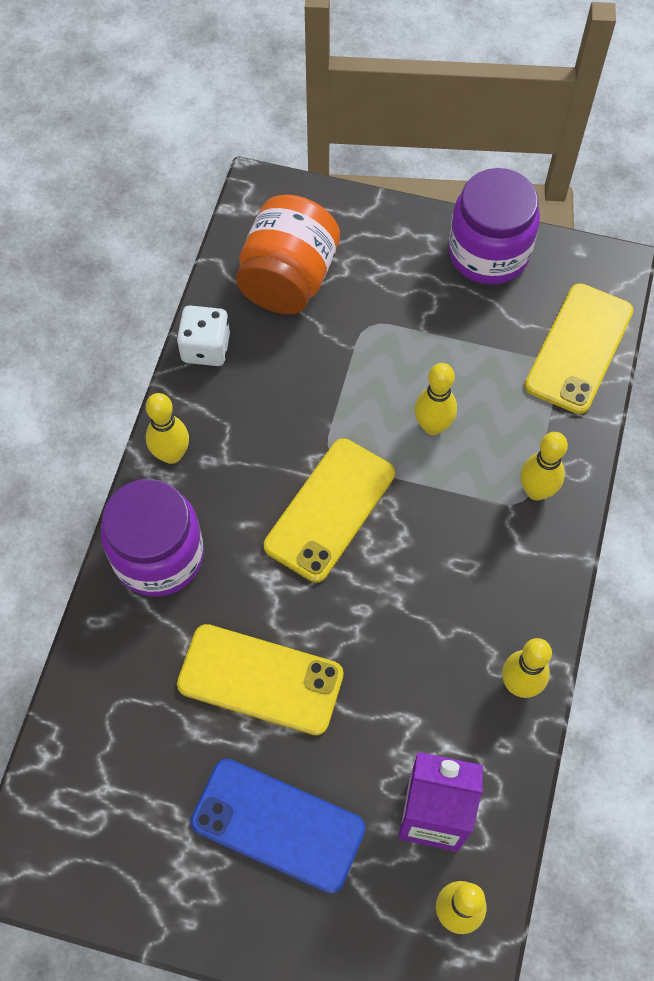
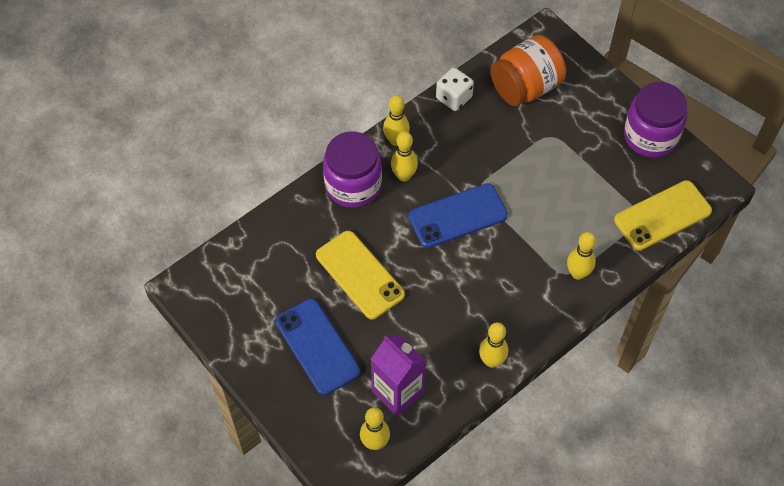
camera: 35 degrees right, 5 degrees down
yellow phone [264,438,395,582] -> blue phone [408,183,508,248]
yellow bowling pin [415,363,457,435] -> yellow bowling pin moved to [391,131,418,182]

